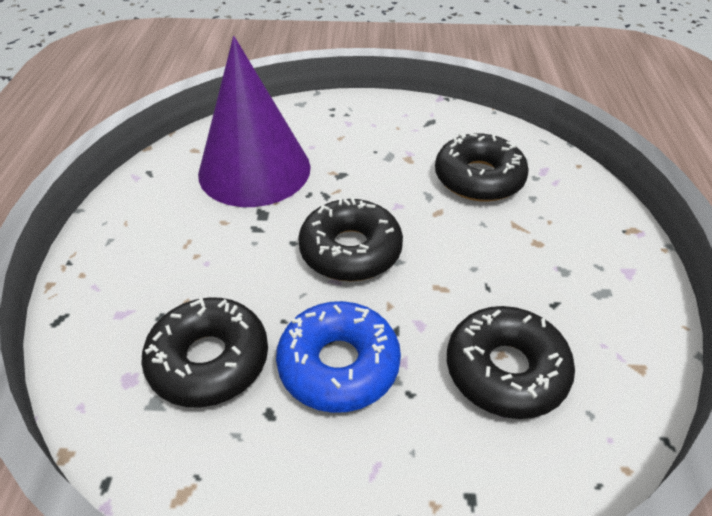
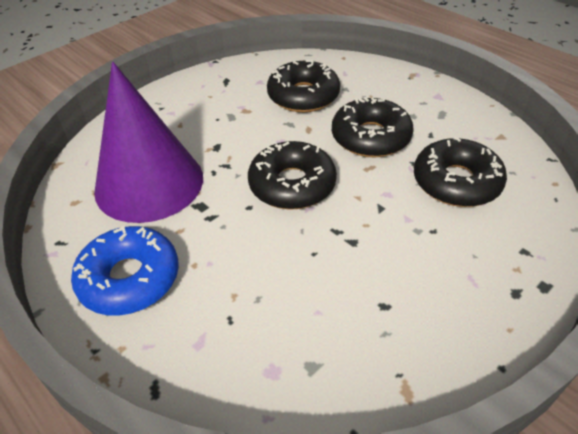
camera: 45 degrees left, 0 degrees up
black donut [141,297,268,407] -> black donut moved to [332,97,414,157]
blue donut [276,301,401,413] -> blue donut moved to [71,226,179,316]

